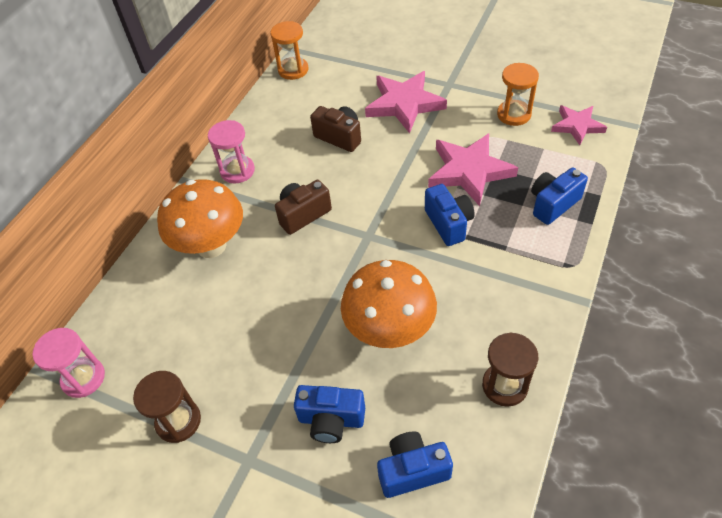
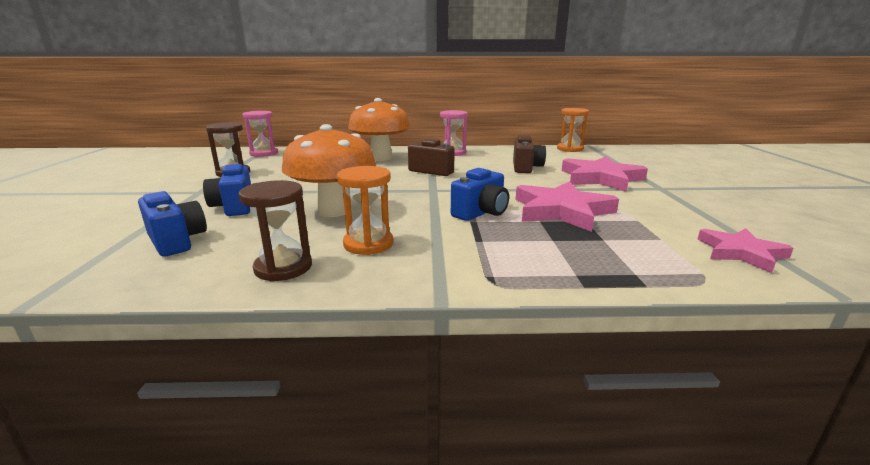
camera: 60 degrees right, 30 degrees down
orange hourglass [497,63,539,126] -> orange hourglass moved to [337,166,393,255]
blue camera [531,168,588,225] -> none

